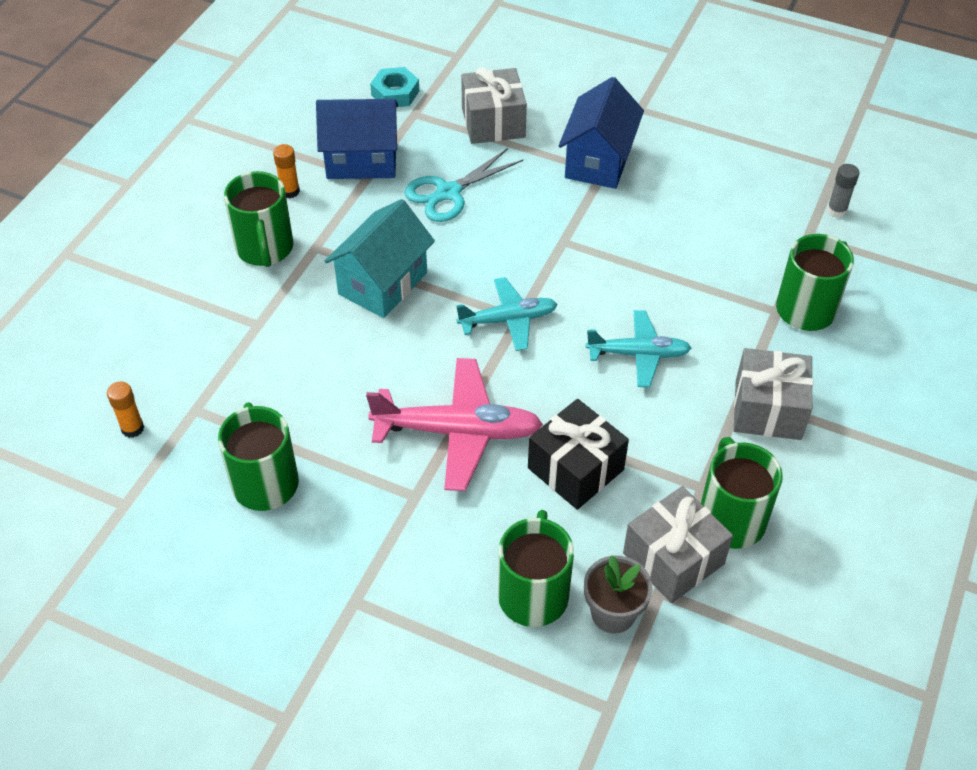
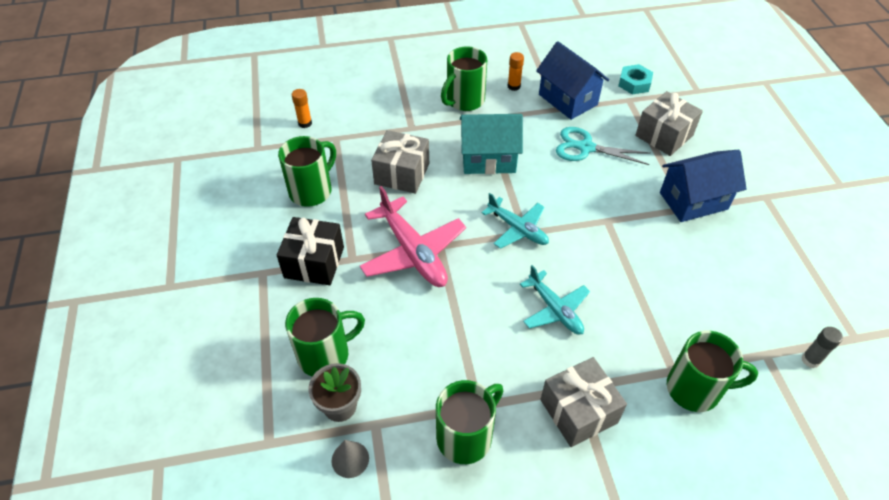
camera: 55 degrees right, 0 degrees up
black gift [528,399,629,510] -> black gift moved to [277,217,344,285]
grey gift [623,486,733,603] -> grey gift moved to [371,130,429,194]
none -> grey cone [332,440,369,478]

